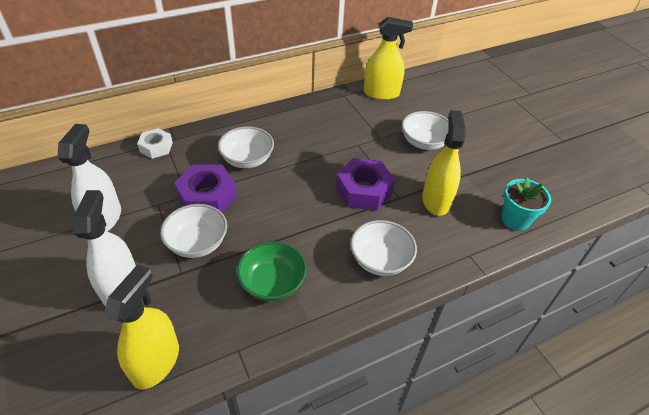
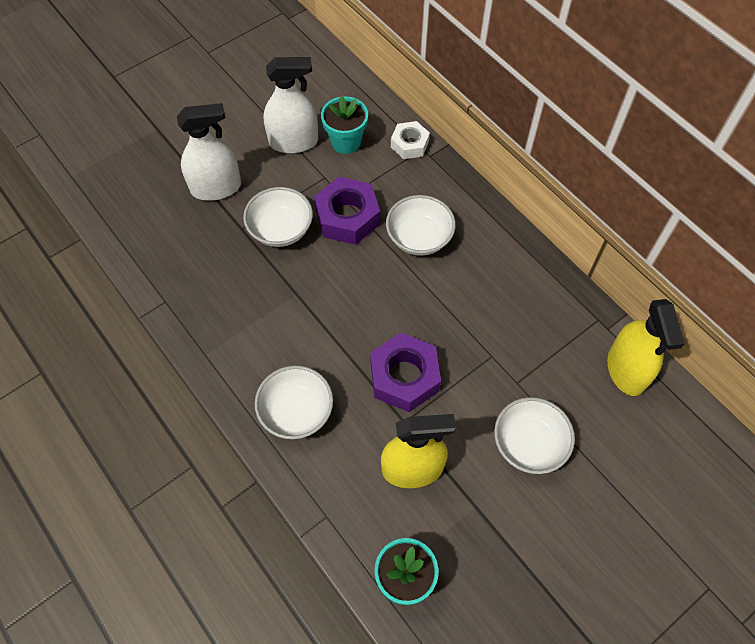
camera: 80 degrees right, 15 degrees up
yellow spray bottle [104,264,179,390] -> none
green bowl [237,241,307,302] -> none
none -> turquoise flower pot [321,96,368,154]

